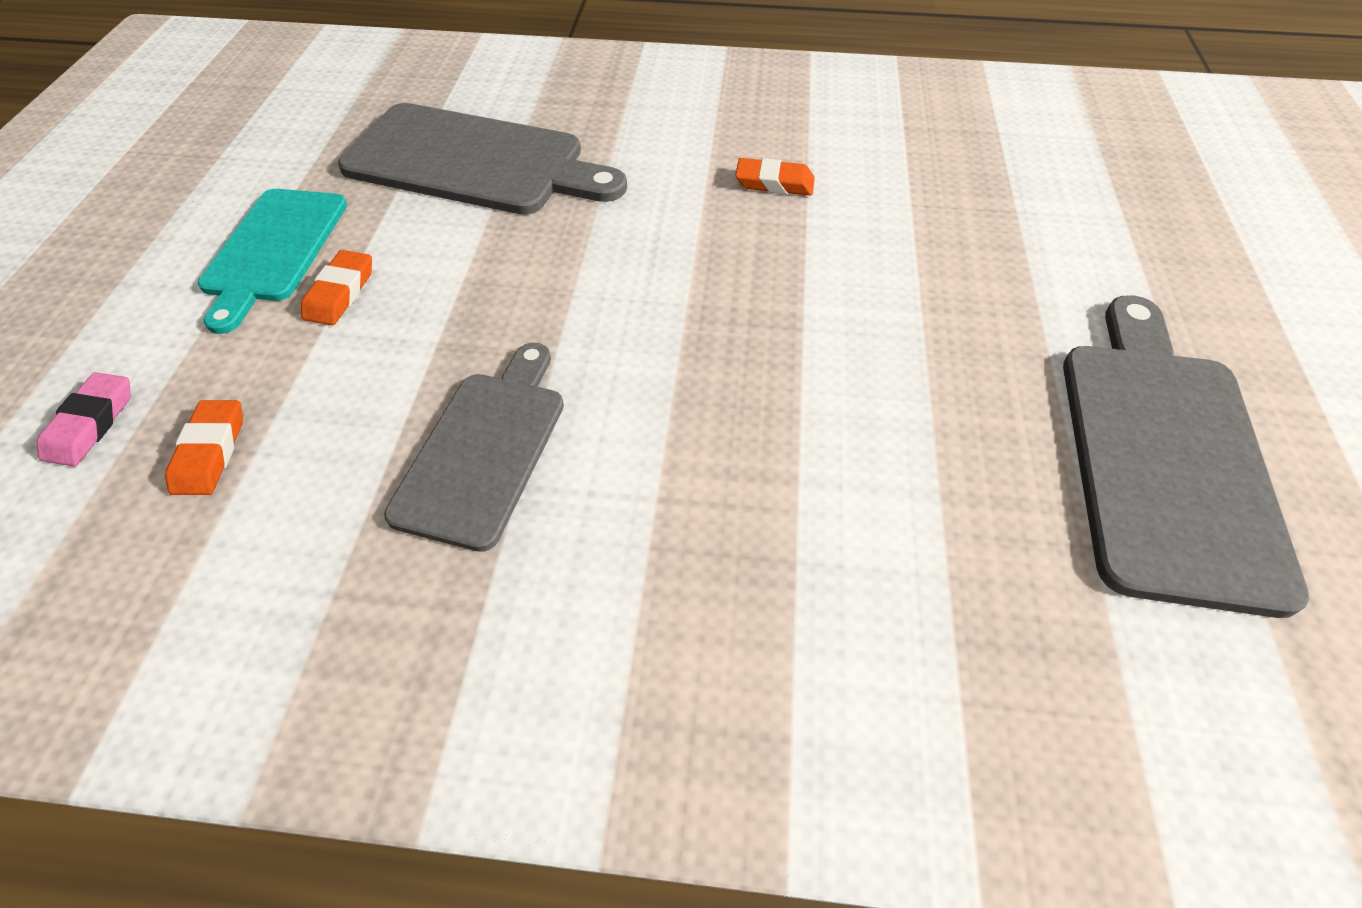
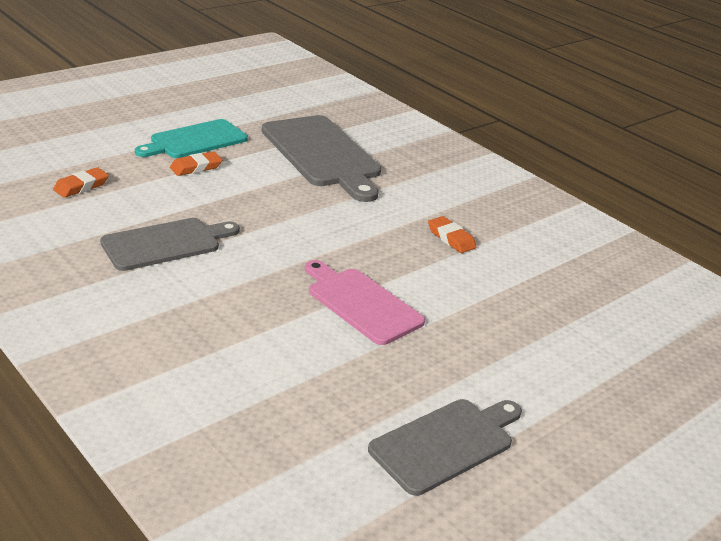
camera: 40 degrees right, 20 degrees down
pink eraser [36,372,130,467] -> none
grey cutting board [1063,295,1309,618] -> grey cutting board [368,399,522,496], size x0.66
none -> pink cutting board [305,260,425,345]

